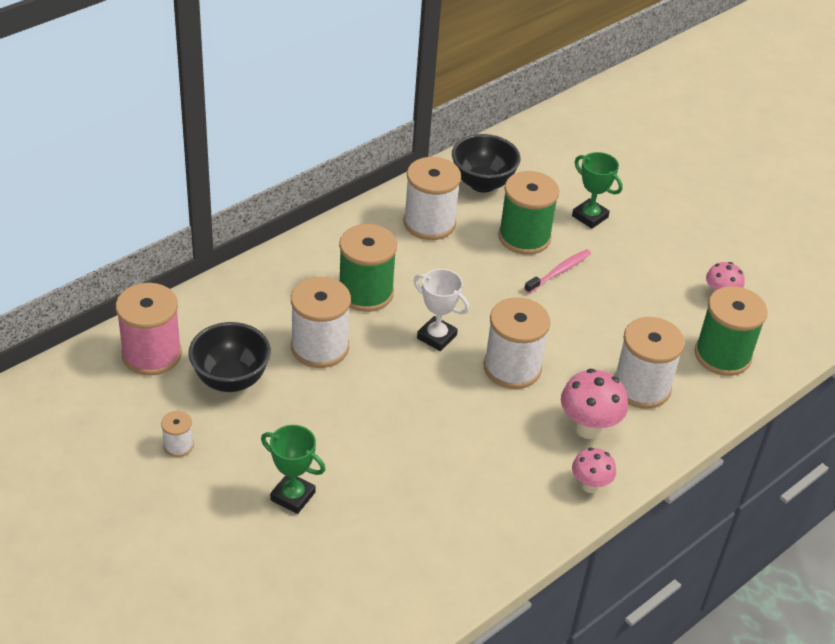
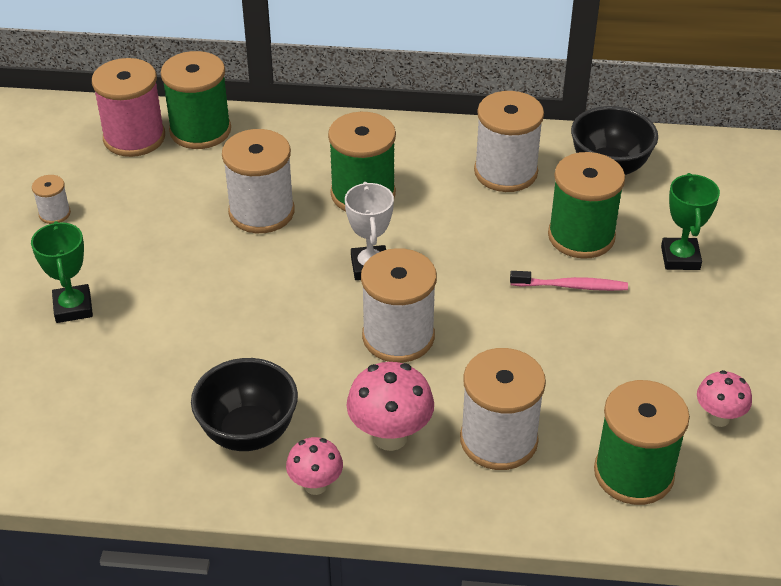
camera: 50 degrees right, 0 degrees up
black bowl [188,322,271,392] -> black bowl moved to [191,358,298,451]
none -> green spool [161,51,231,149]

